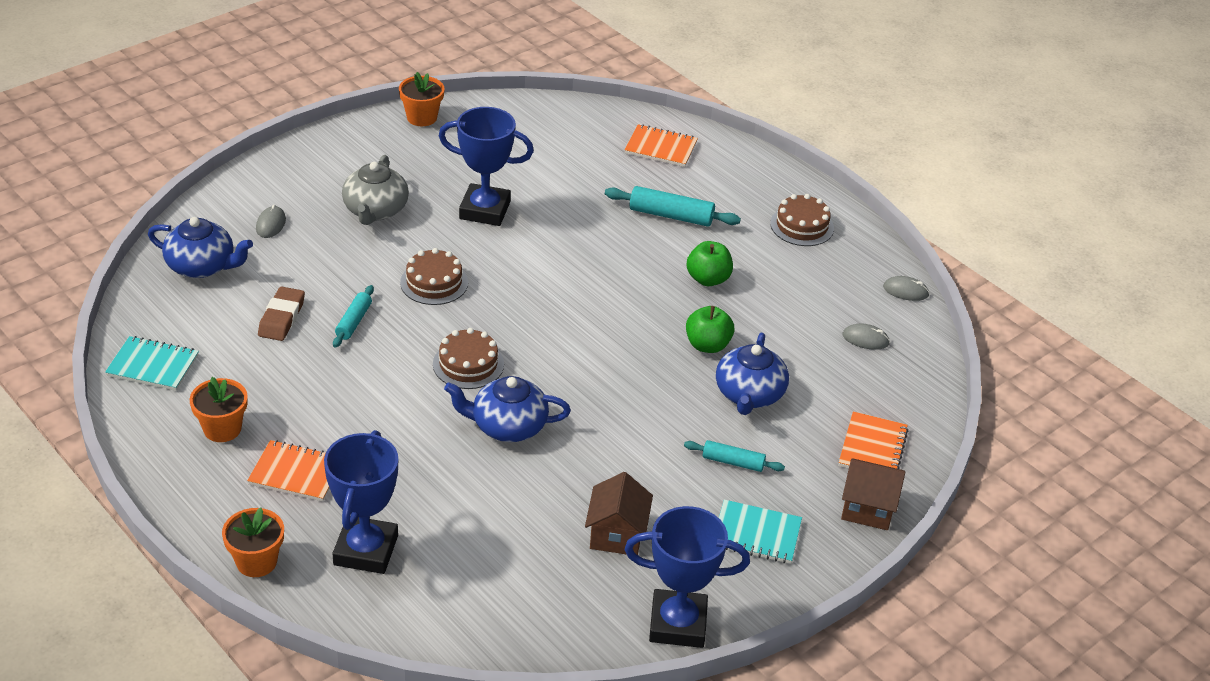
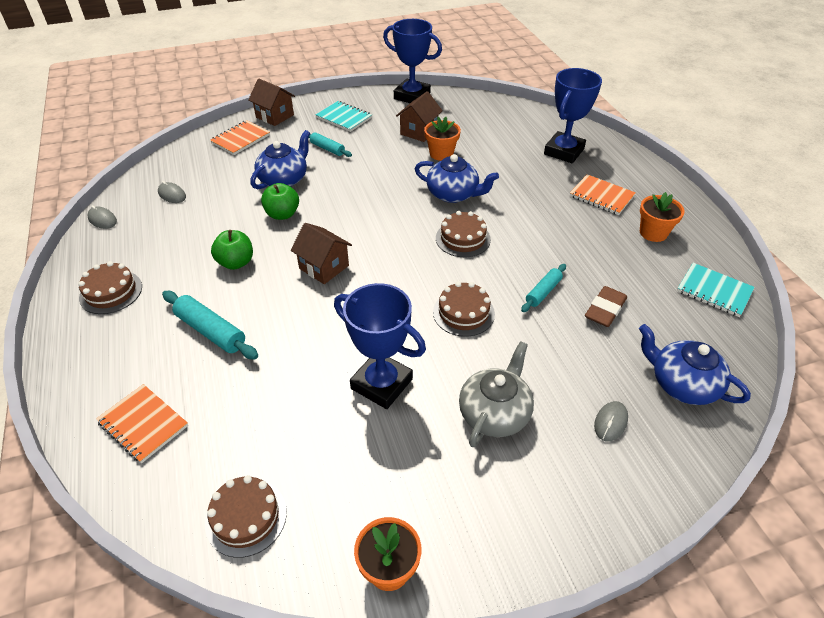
camera: 155 degrees left, 5 degrees up
orange flower pot [222,507,284,577] -> orange flower pot moved to [424,117,461,161]
none -> brown cake [205,475,287,558]
none -> brown house [290,223,352,284]

